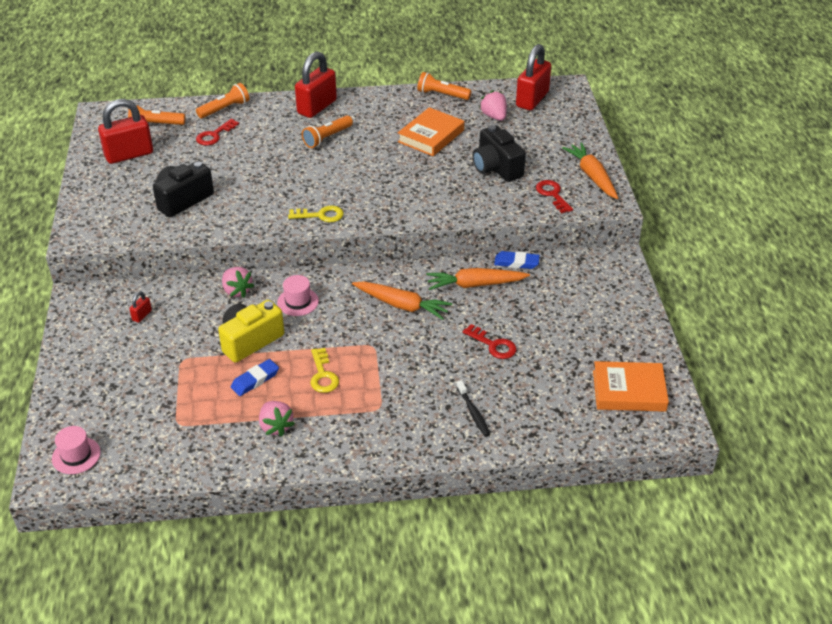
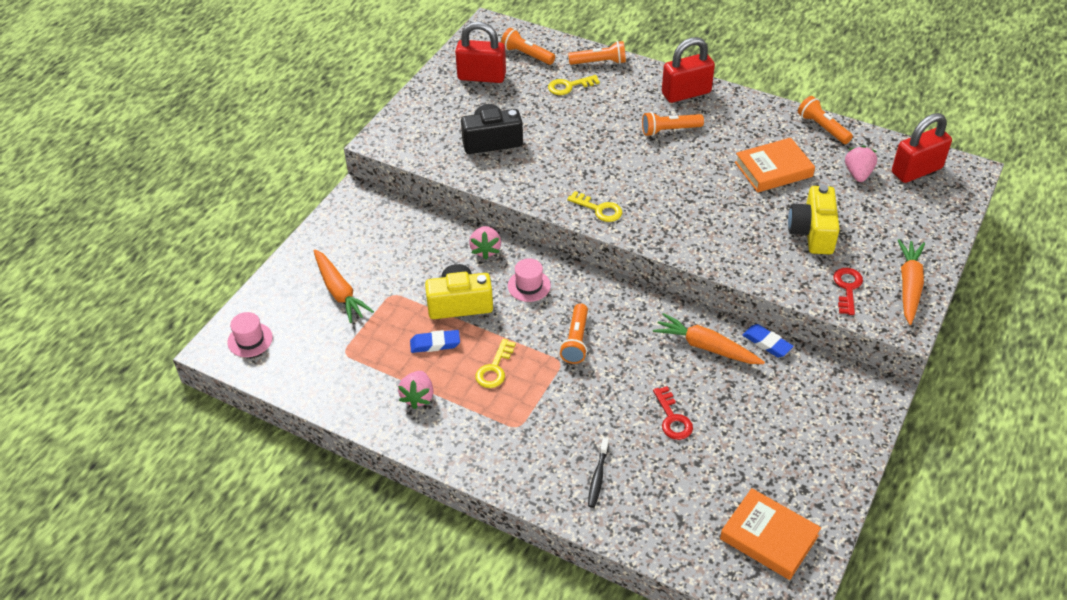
camera: 35 degrees right, 5 degrees up
red padlock [129,291,152,323] -> none
red key [196,119,239,146] -> yellow key [548,75,600,95]
orange carrot [352,281,452,320] -> orange carrot moved to [314,249,374,323]
black camera [472,125,526,182] -> yellow camera [788,185,840,254]
none -> orange flashlight [560,303,588,364]

